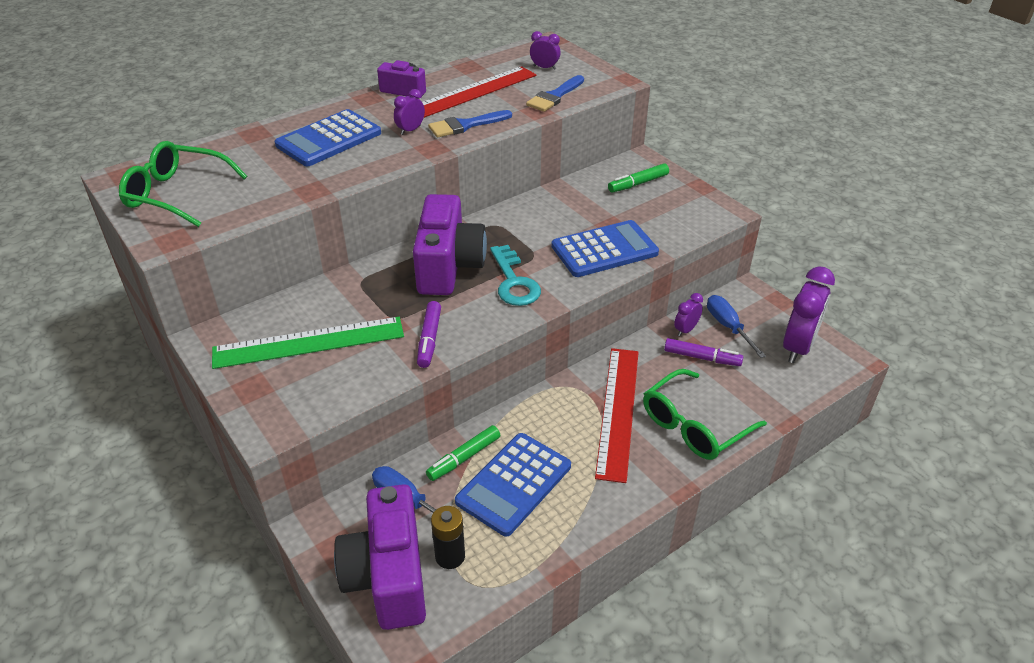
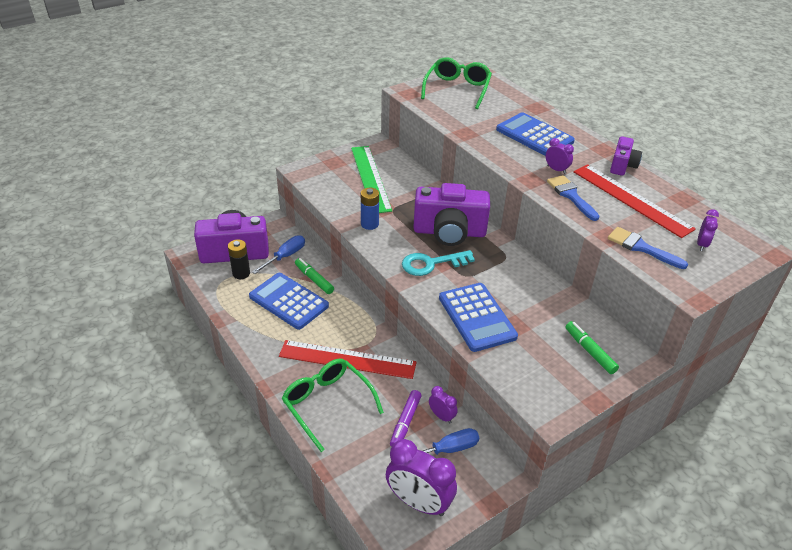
camera: 90 degrees right, 0 degrees up
purple marker [417,301,441,368] -> blue battery [361,188,379,230]

